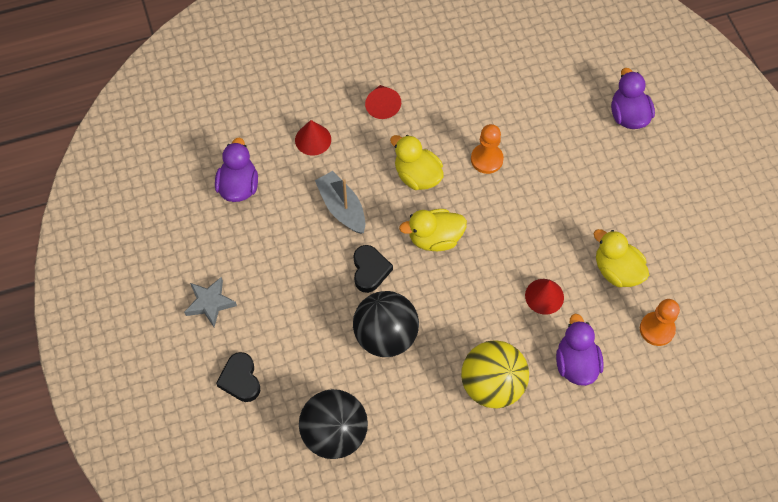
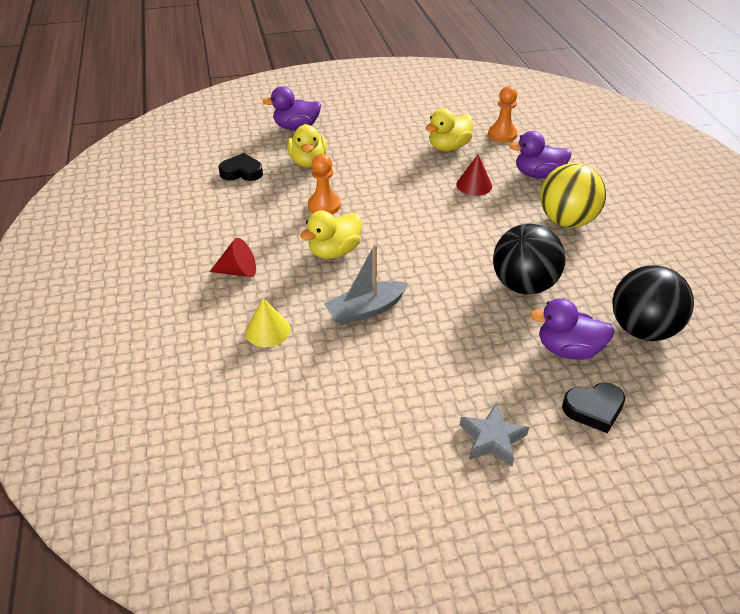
camera: 85 degrees left, 20 degrees down
purple duck [215,138,258,202] -> purple duck moved to [530,298,615,360]
red cone [295,120,331,155] -> yellow cone [245,298,290,347]
black heart [353,245,393,293] -> black heart moved to [219,153,263,181]
yellow duck [399,209,467,251] -> yellow duck moved to [287,124,327,167]

